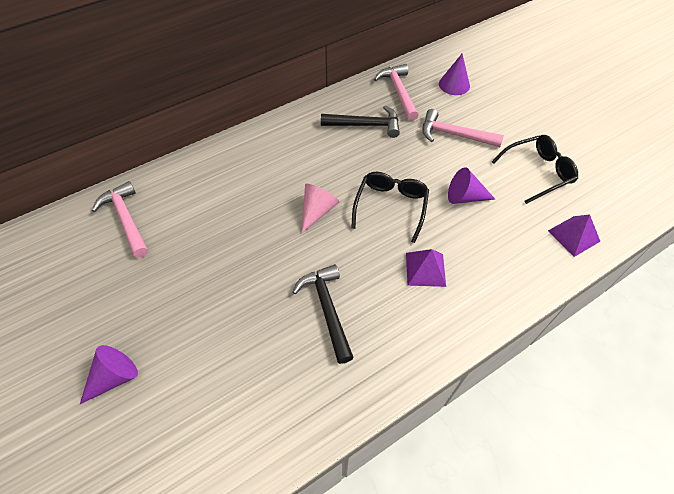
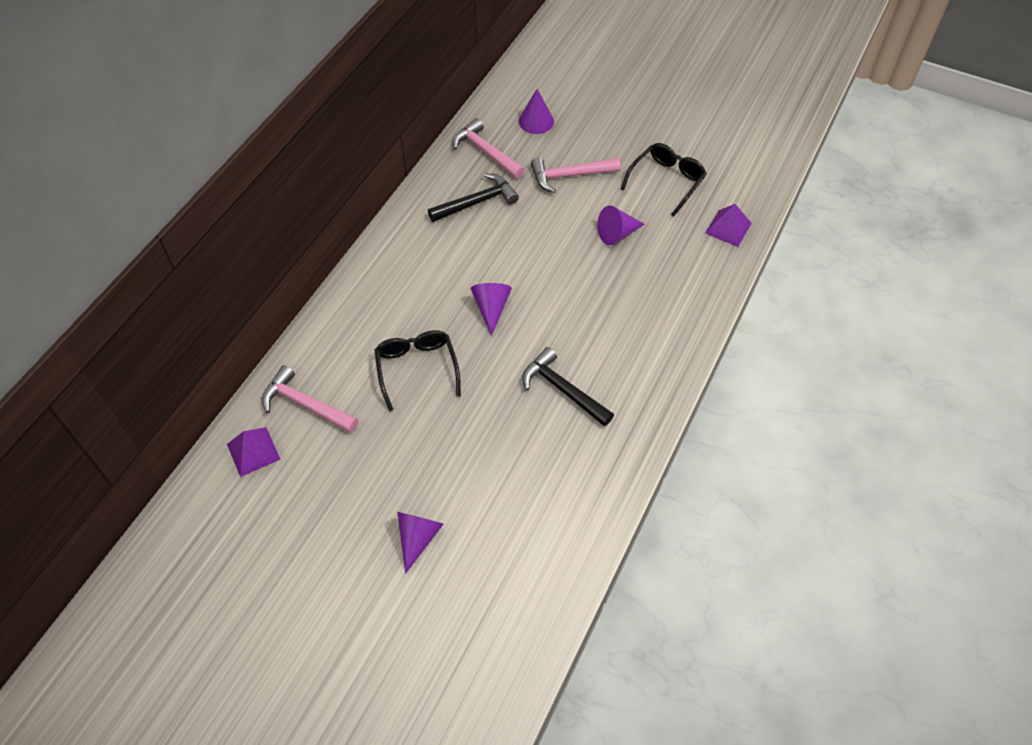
camera: 30 degrees left, 0 degrees up
pink cone [302,184,340,233] -> purple cone [470,283,512,336]
black glasses [351,172,429,243] -> black glasses moved to [374,330,461,411]
purple pyramid [406,249,446,287] -> purple pyramid moved to [227,427,281,477]

